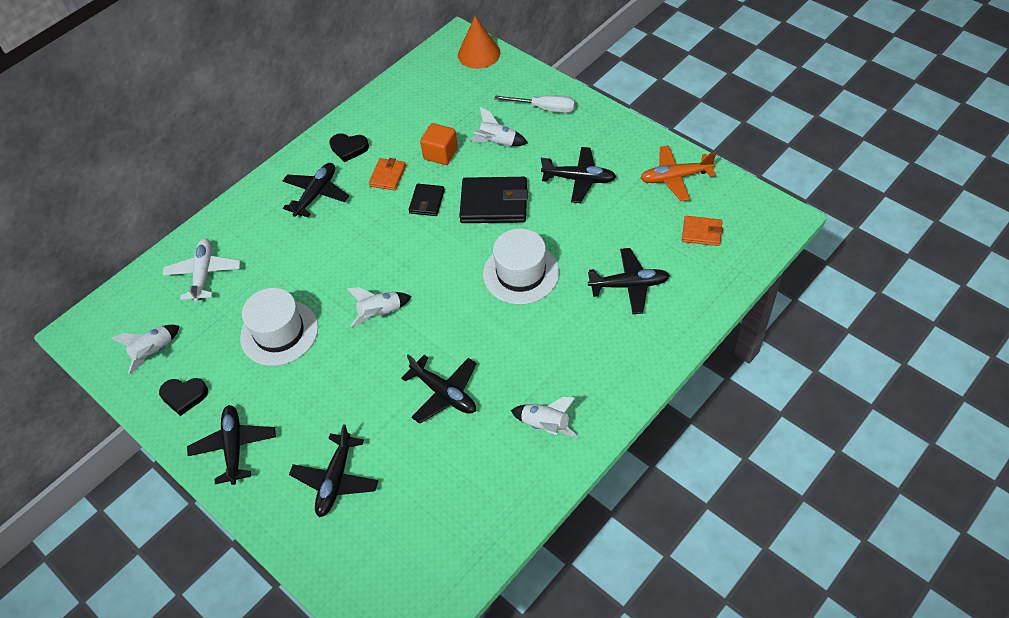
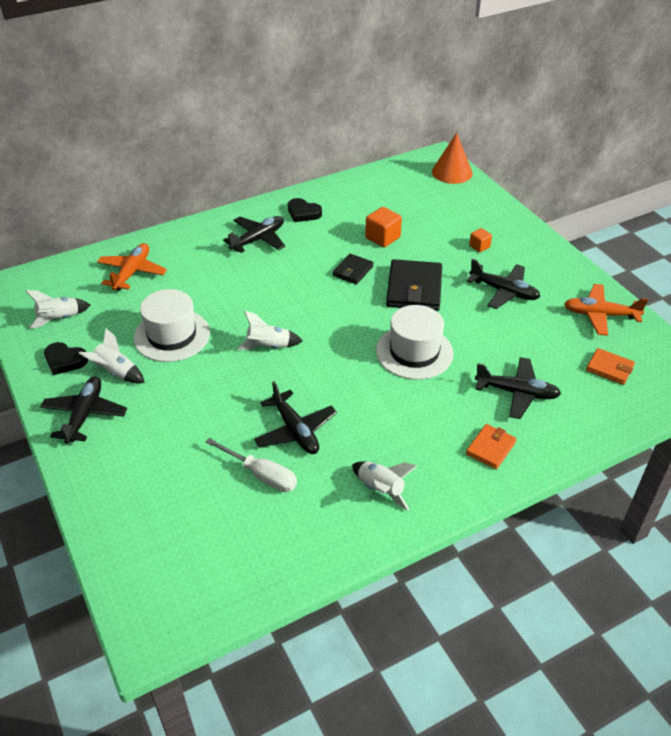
camera: 15 degrees right, 10 degrees down
white plane [162,238,241,302] -> orange plane [97,243,167,291]
black plane [289,424,378,517] -> none
orange wallet [369,158,406,191] -> orange wallet moved to [466,424,516,469]
black wallet [459,177,528,223] -> black wallet turned 75 degrees clockwise [386,259,442,311]
white rocket [469,107,528,146] -> white rocket moved to [79,328,145,383]
white screwdriver [494,95,575,113] -> white screwdriver moved to [205,438,297,492]
none -> orange cube [469,228,492,252]

